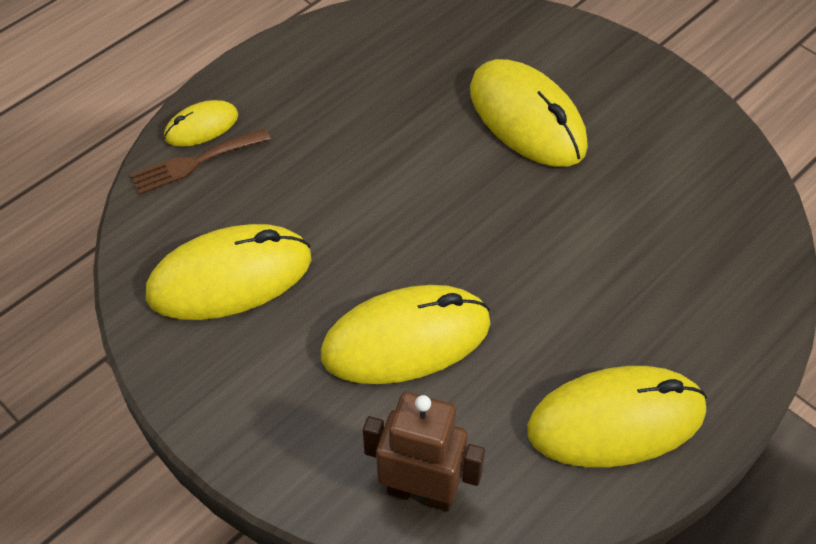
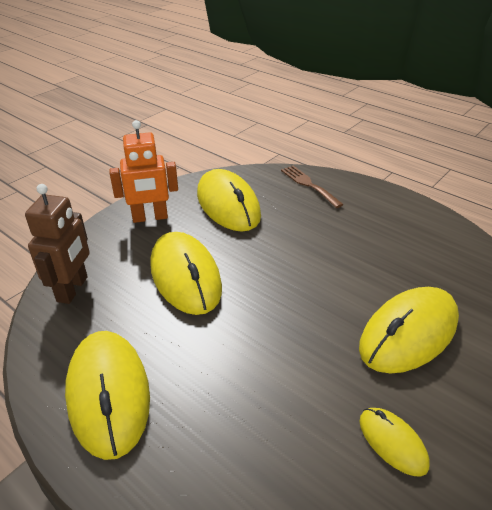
camera: 85 degrees right, 15 degrees down
yellow mouse [164,100,238,147] -> yellow mouse moved to [359,408,430,476]
none -> orange robot [109,120,178,223]

